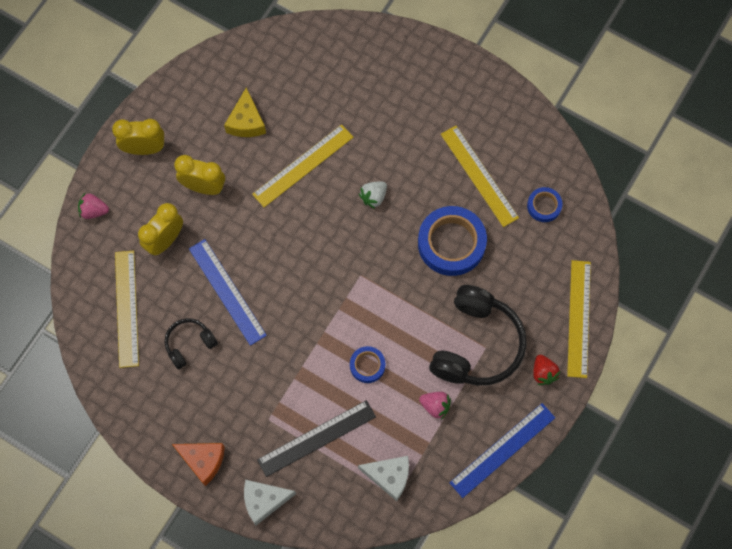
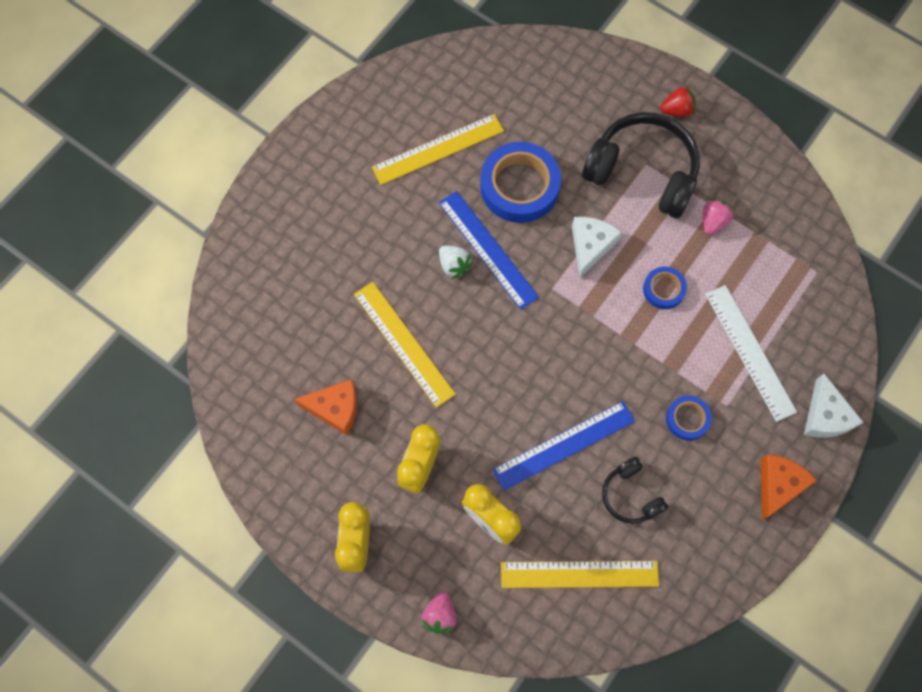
camera: 85 degrees left, 0 degrees up
yellow cheese [224,88,266,137] -> orange cheese [294,379,357,435]
black ruler [257,400,376,477] -> white ruler [705,285,797,422]
white cheese [358,456,409,501] -> white cheese moved to [572,217,622,278]
blue ruler [450,403,555,498] -> blue ruler moved to [439,191,539,309]
blue tape [527,187,562,222] -> blue tape moved to [666,395,712,441]
yellow ruler [567,260,591,378] -> none

